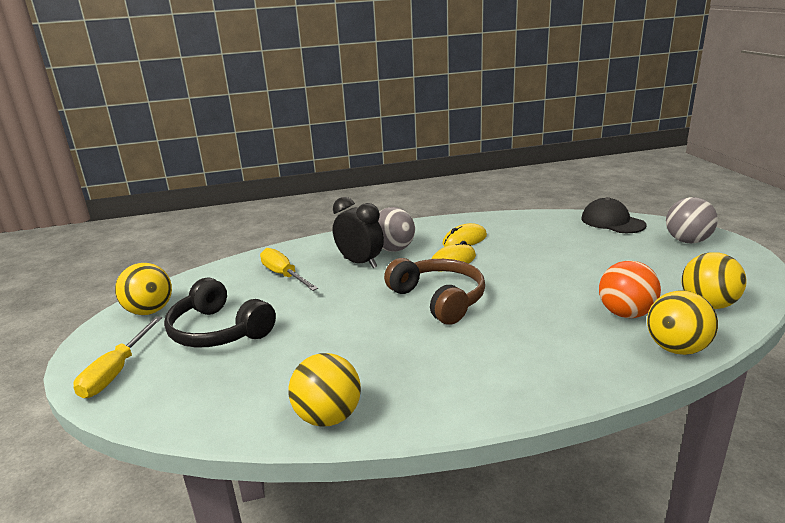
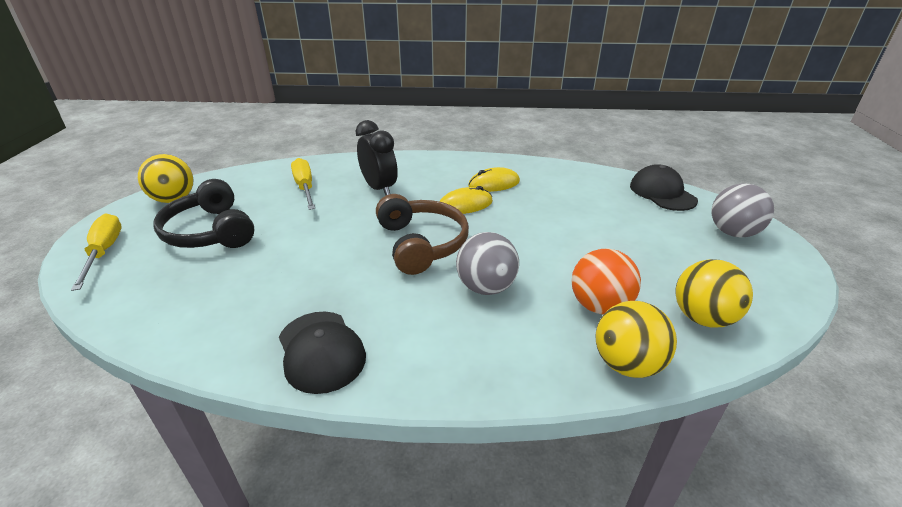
camera: 15 degrees right, 10 degrees up
yellow screwdriver [74,316,162,398] -> yellow screwdriver turned 135 degrees clockwise [71,213,122,291]
yellow ball [288,353,361,427] -> none
grey ball [378,207,415,252] -> grey ball moved to [456,232,519,295]
none -> black cap [279,312,366,394]

